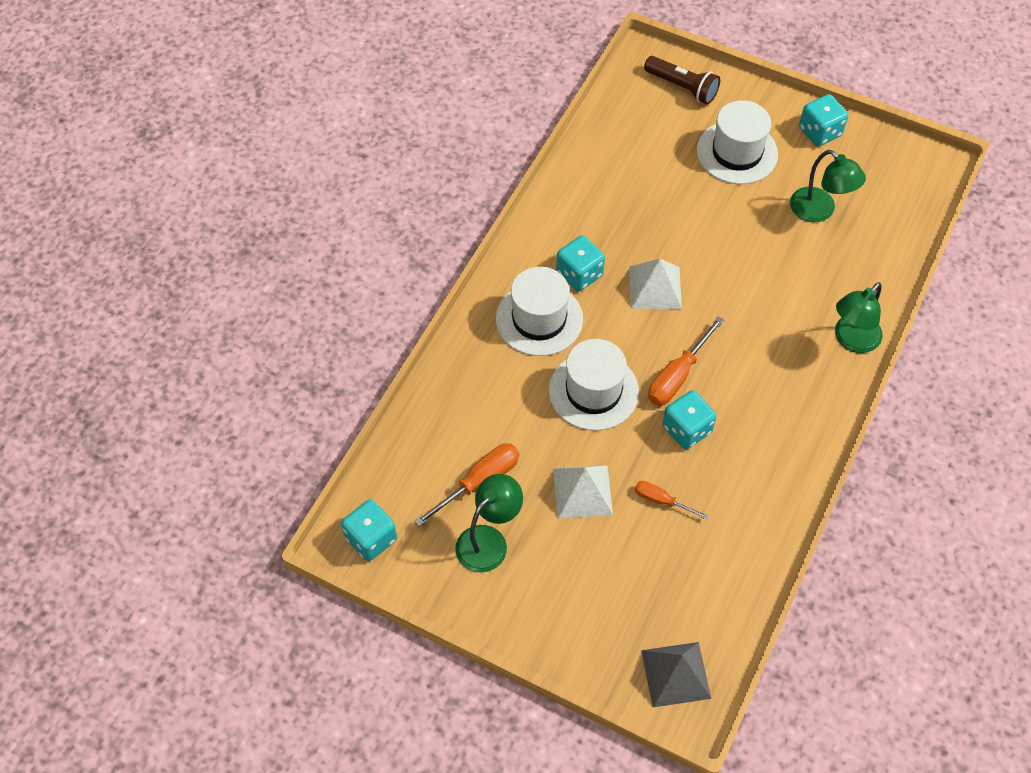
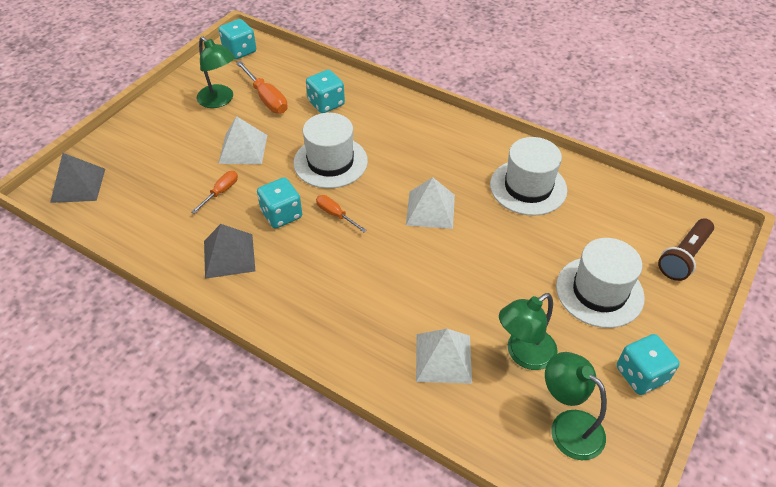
camera: 95 degrees right, 10 degrees down
white hat [496,267,583,356] -> white hat moved to [490,137,567,216]
turquoise dice [556,235,605,291] -> turquoise dice moved to [306,70,345,113]
orange screwdriver [648,316,724,405] -> orange screwdriver [316,195,367,232], size x0.61
green lamp [835,282,883,353] -> green lamp moved to [545,352,607,460]
none -> grey pyramid [204,224,255,279]
none -> white pyramid [416,329,472,384]

